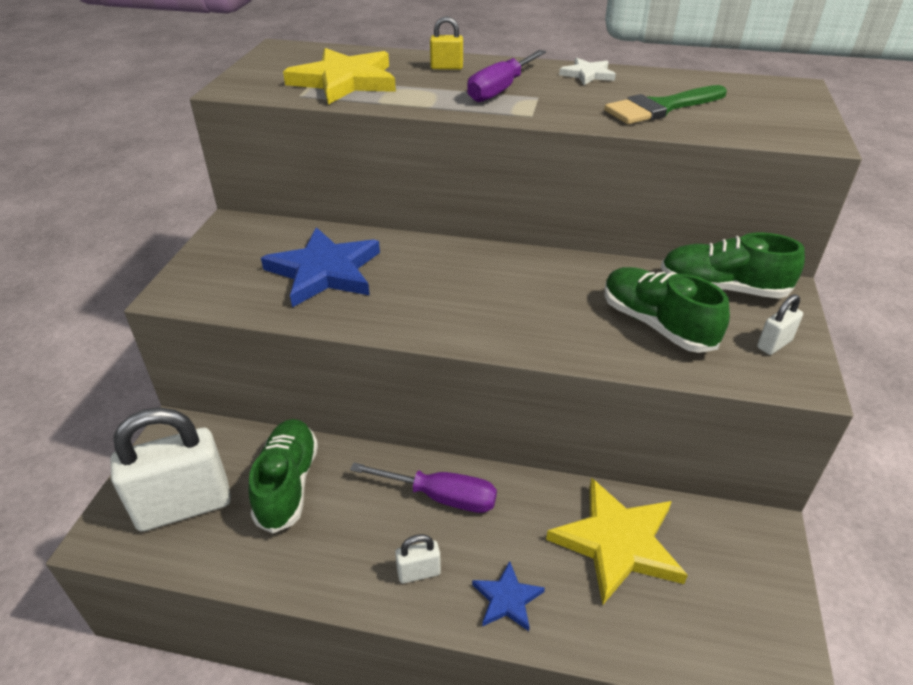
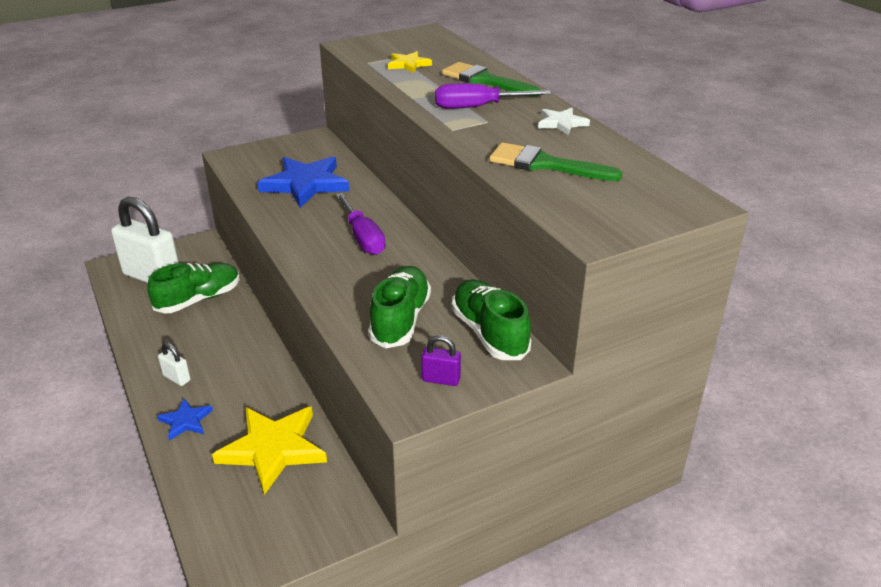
camera: 50 degrees right, 5 degrees down
yellow star [283,48,396,105] -> yellow star [388,51,432,73], size x0.50
purple screwdriver [350,462,497,513] -> purple screwdriver moved to [336,193,386,255]
yellow padlock [430,16,463,70] -> green brush [442,62,540,97]
white padlock [757,294,803,355] -> purple padlock [421,335,461,386]

